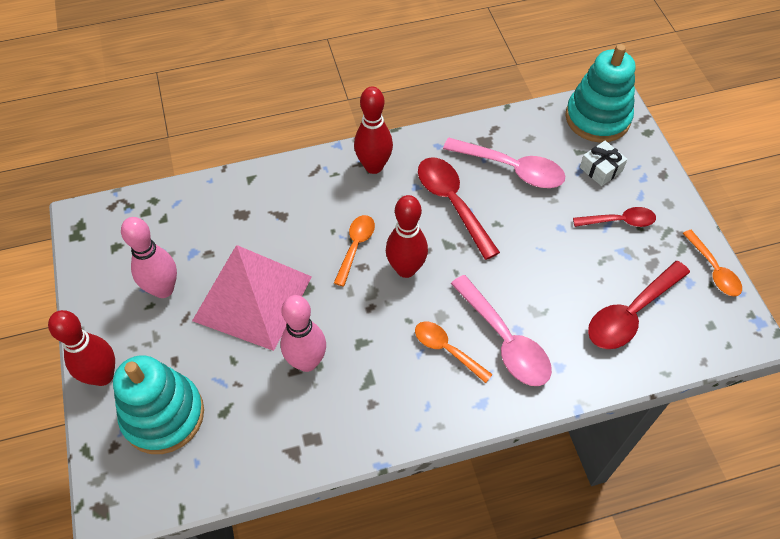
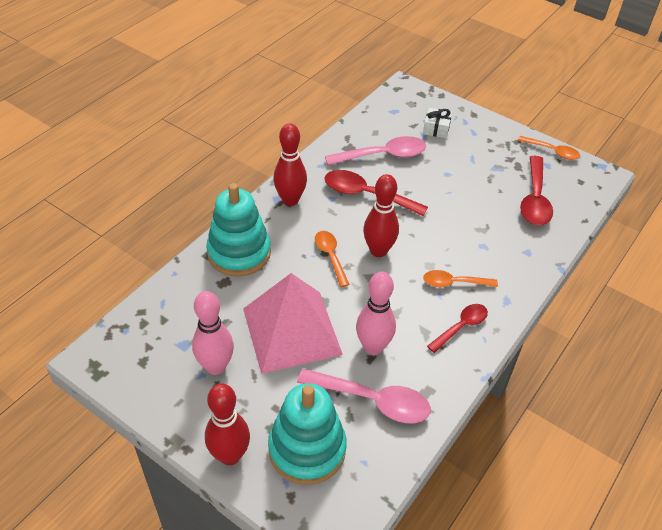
camera: 40 degrees left, 10 degrees down
pink spoon [451,275,552,386] -> pink spoon moved to [297,369,431,423]
turquoise stacking toy [565,44,635,142] -> turquoise stacking toy moved to [206,183,271,277]
red spoon [573,207,656,227] -> red spoon moved to [427,304,488,353]

